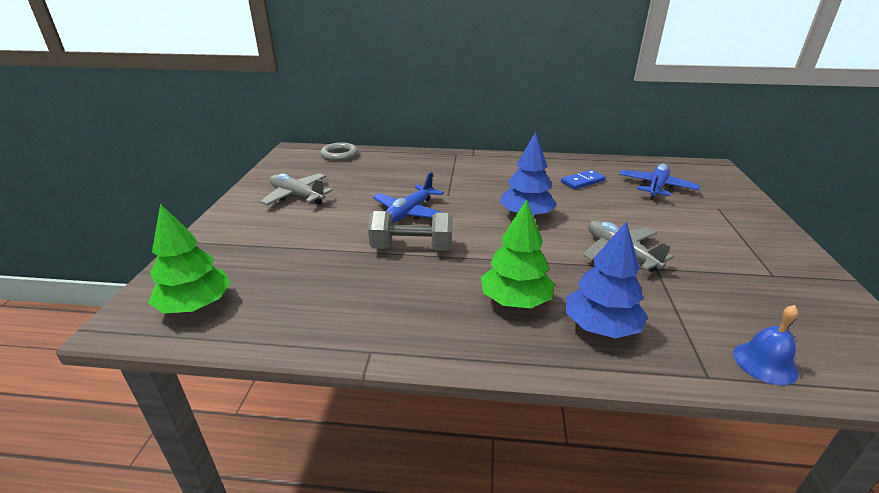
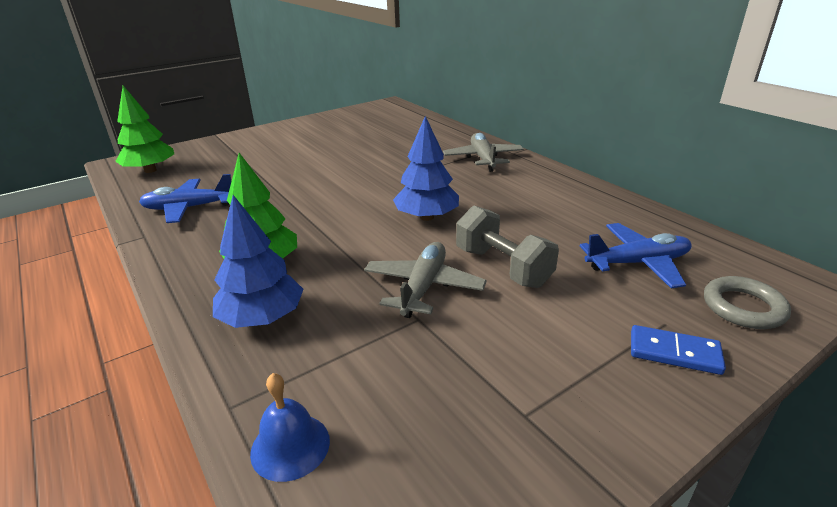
camera: 50 degrees right, 0 degrees up
grey plane [260,173,333,205] -> grey plane moved to [443,133,524,172]
grey ring [320,143,358,161] -> grey ring moved to [704,276,791,329]
grey dumbbell [368,211,452,251] -> grey dumbbell moved to [456,206,559,288]
blue plane [373,172,444,223] -> blue plane moved to [139,174,231,223]
blue domino [561,170,606,189] -> blue domino moved to [631,325,726,375]

